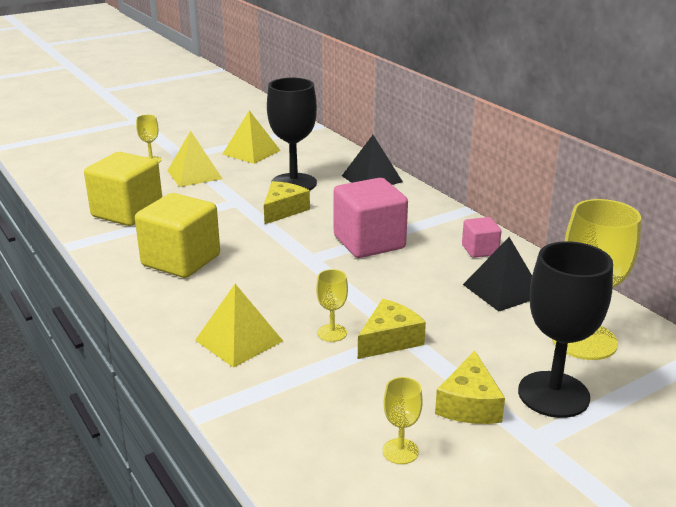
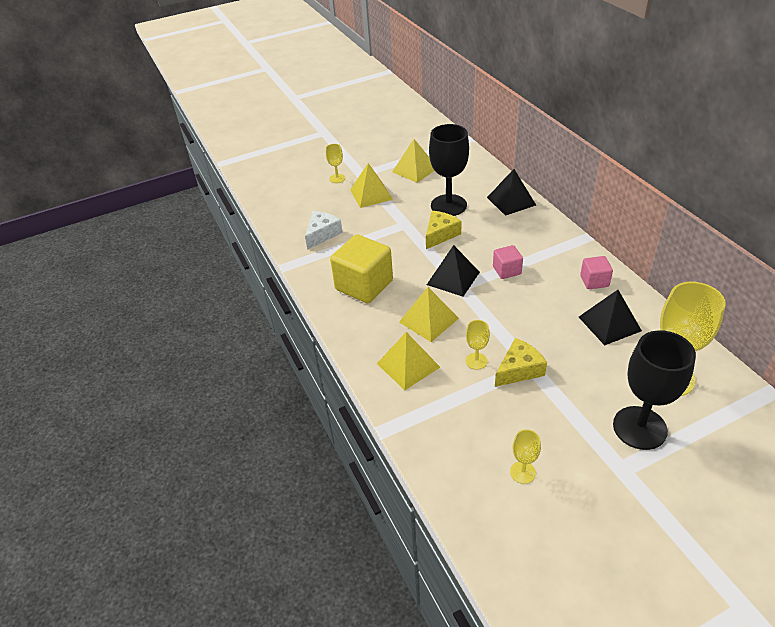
camera: 10 degrees right, 15 degrees up
yellow cube [84,152,162,226] -> white cheese [305,211,343,250]
pink cube [334,178,408,258] -> pink cube [493,245,523,279], size x0.51
yellow cheese [435,351,505,424] -> none
none -> yellow pyramid [399,287,459,342]
none -> black pyramid [427,245,480,297]

